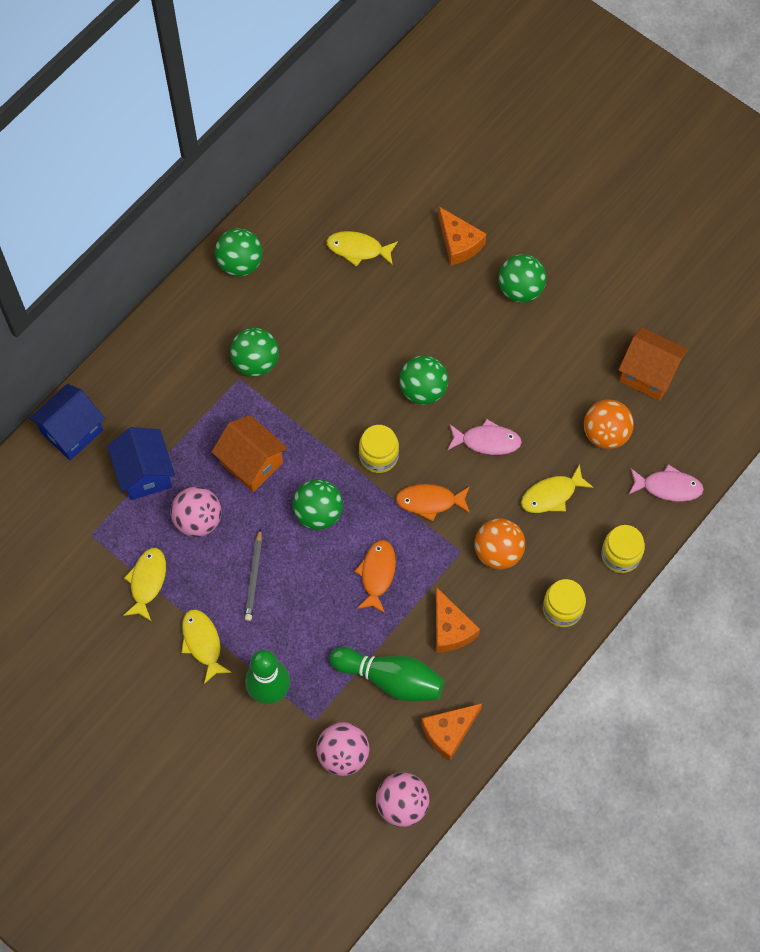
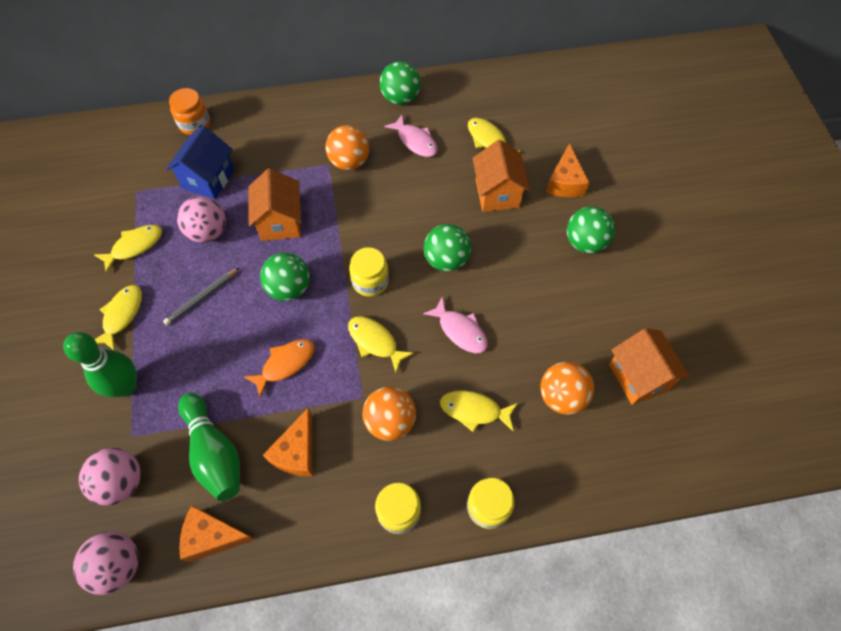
camera: 40 degrees right, 5 degrees down
blue house [29,384,105,460] -> orange jar [169,88,210,135]
green ball [230,328,279,377] -> orange ball [326,125,369,170]
orange fish [396,484,470,522] -> yellow fish [348,316,414,373]
pink fish [628,464,704,502] -> pink fish moved to [384,115,438,157]
none -> orange house [472,140,530,212]

